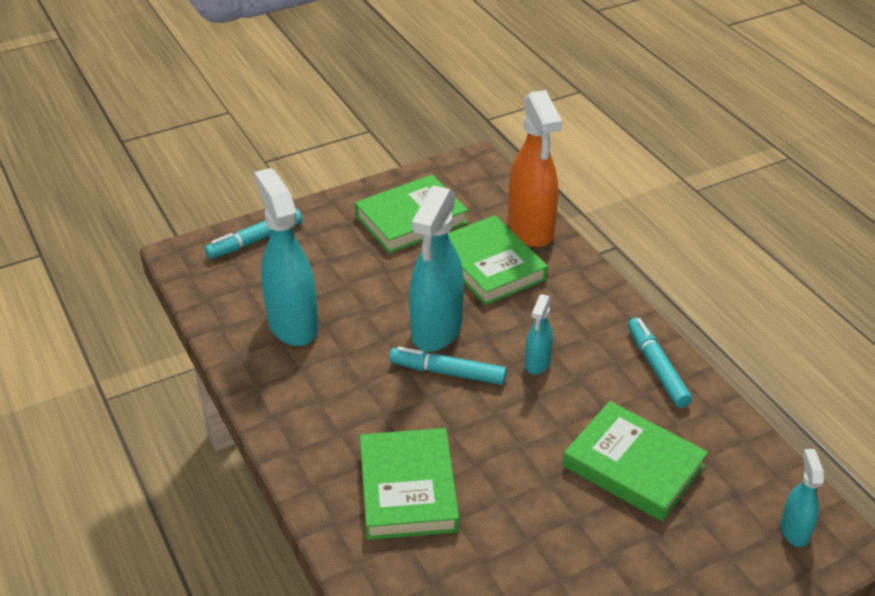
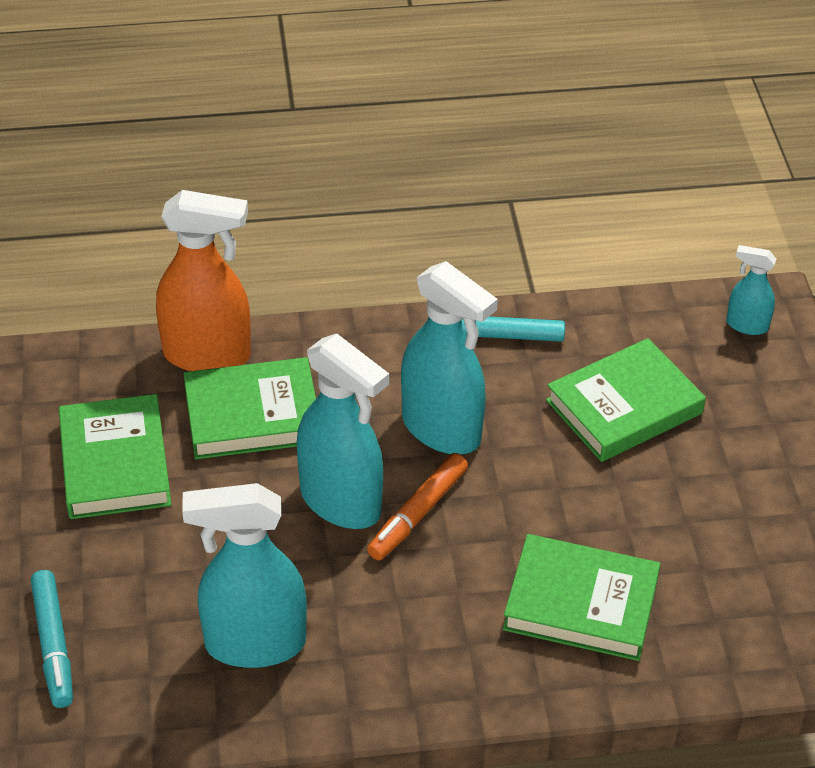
camera: 70 degrees left, 5 degrees up
turquoise marker [389,347,507,385] -> orange marker [367,453,468,560]
turquoise spray bottle [525,294,553,375] -> turquoise spray bottle [401,261,498,454], size x2.01

